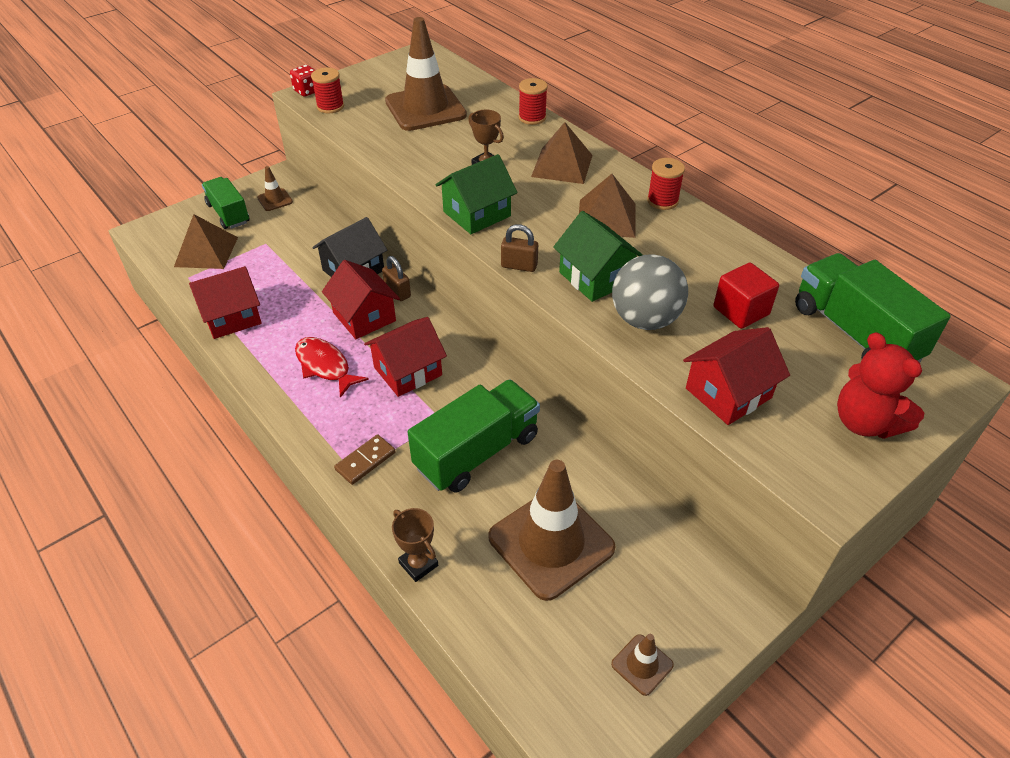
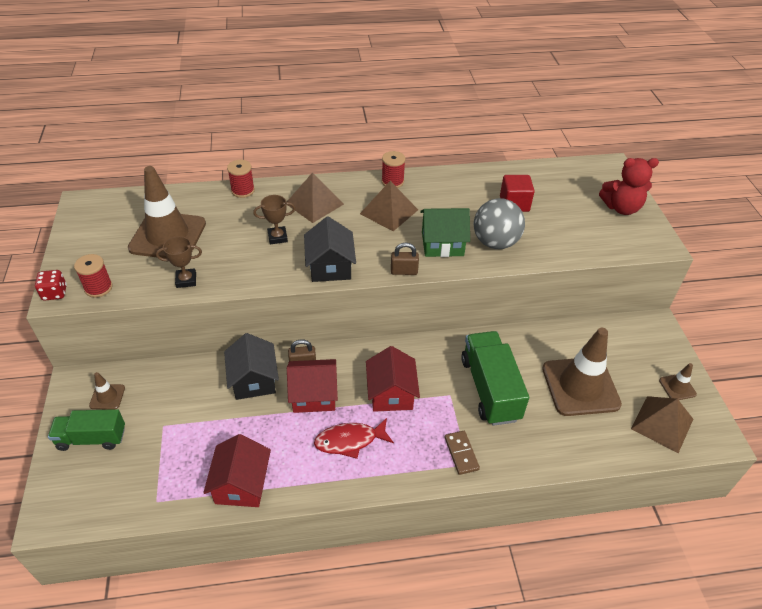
camera: 60 degrees left, 0 degrees up
brown pyramid [174,214,238,269] -> brown pyramid moved to [631,396,693,453]
brown trophy [392,508,438,582] -> brown trophy moved to [156,236,202,288]
green house [436,154,518,234] -> black house [304,216,356,282]
brown padlock [501,224,538,272] -> brown padlock turned 45 degrees clockwise [391,243,419,275]
red house [683,327,790,425] -> none
green truck [795,253,951,363] -> none

